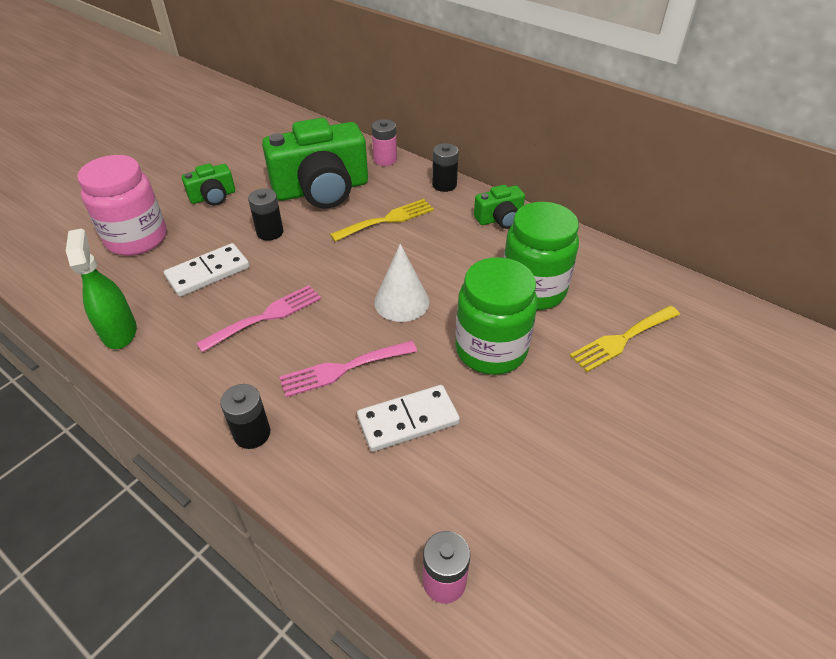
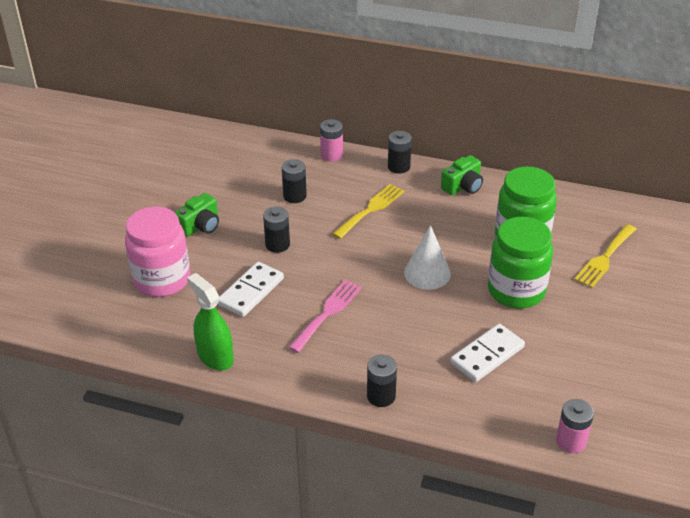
camera: 20 degrees left, 5 degrees down
green camera [262,118,368,209] -> black battery [282,159,307,203]
pink fork [279,341,417,397] -> none

